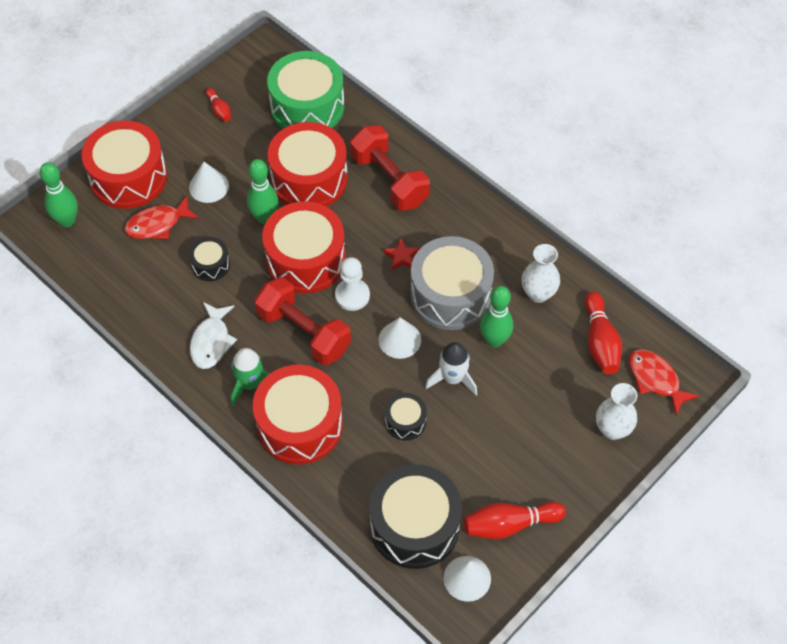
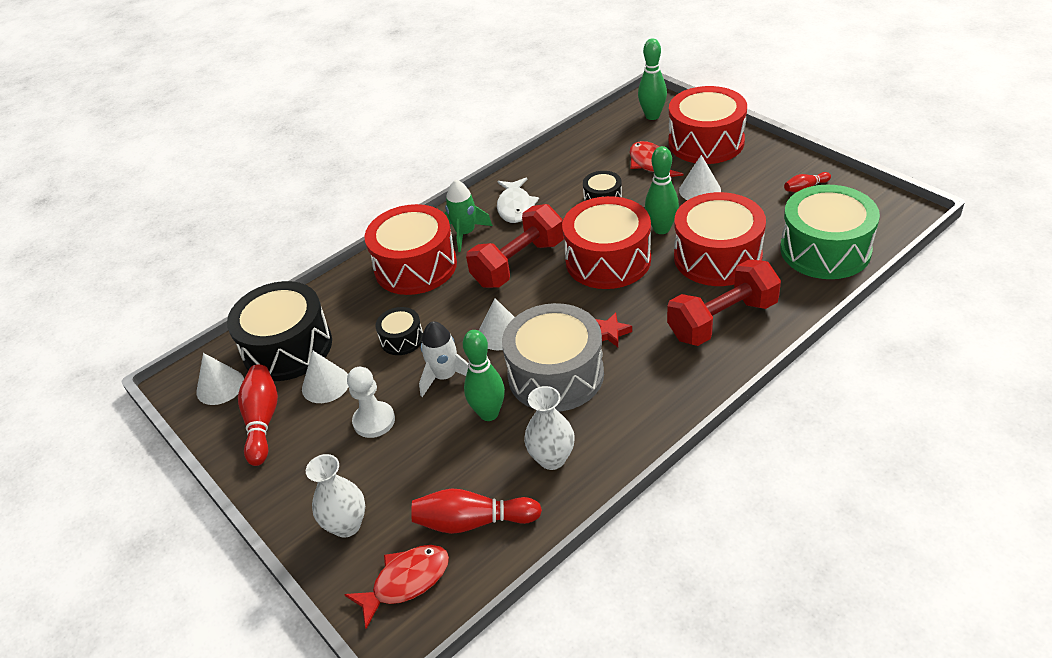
camera: 100 degrees right, 15 degrees down
white fish [190,302,237,369] -> white fish turned 105 degrees counterclockwise [497,177,539,223]
white pawn [335,257,370,311] -> white pawn moved to [347,367,395,438]
none -> white cone [302,351,349,403]

